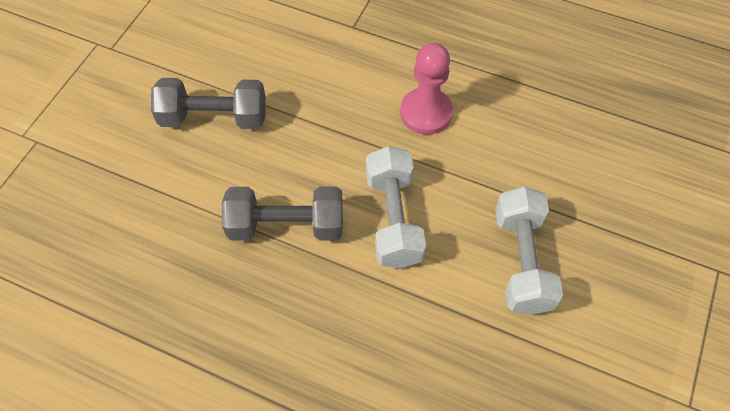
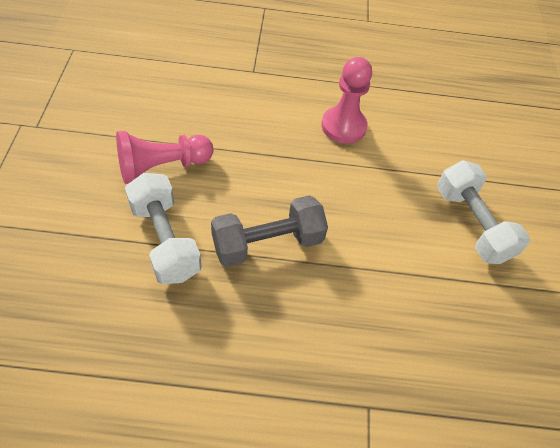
camera: 25 degrees left, 5 degrees down
grey dumbbell [151,78,266,129] -> pink pawn [116,131,213,184]
white dumbbell [366,146,426,269] -> white dumbbell moved to [125,173,202,284]

